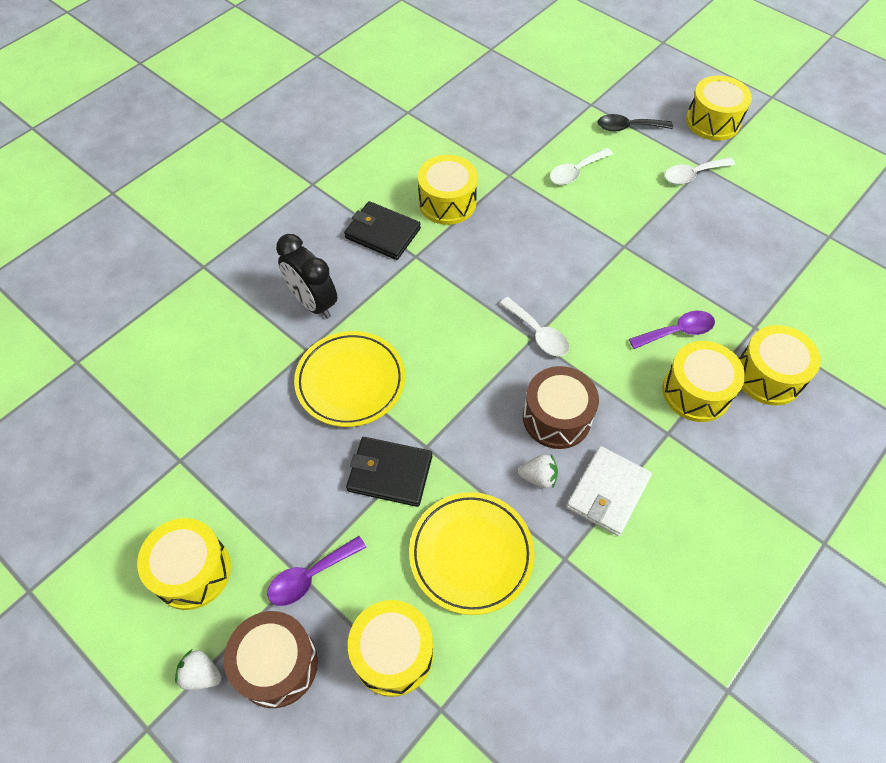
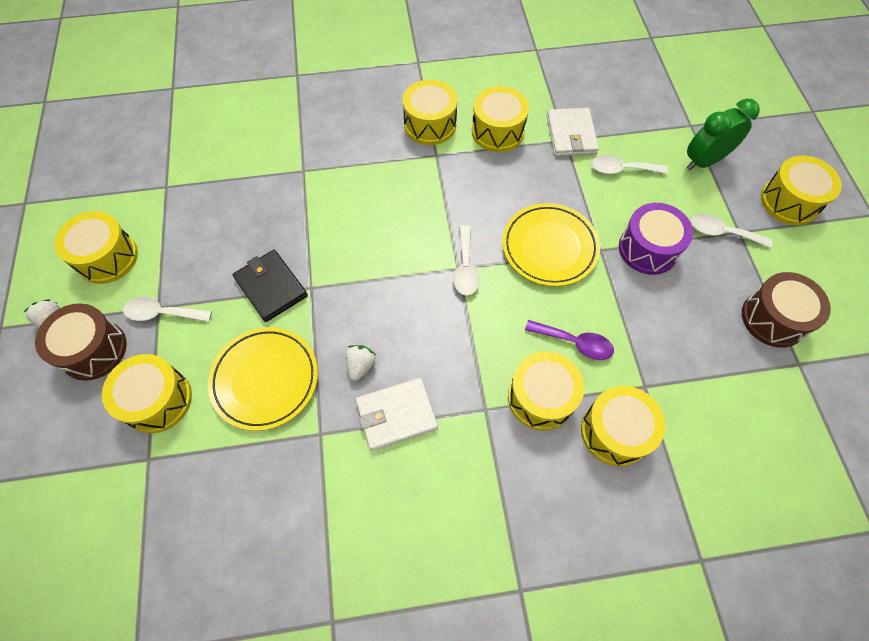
camera: 40 degrees right, 5 degrees up
purple spoon [267,536,366,606] -> white spoon [123,297,212,322]
black clock [276,234,337,319] -> none
yellow plate [294,331,405,427] -> yellow plate moved to [502,203,600,286]
black wallet [344,201,421,260] -> yellow drum [402,80,458,145]
white strawberry [518,454,558,488] -> white strawberry turned 120 degrees counterclockwise [345,345,376,381]
brown drum [523,366,599,449] -> brown drum moved to [742,272,831,348]
black spoon [598,114,673,132] -> green clock [686,99,760,171]
none -> white wallet [547,108,599,156]
none -> purple drum [619,203,693,275]

